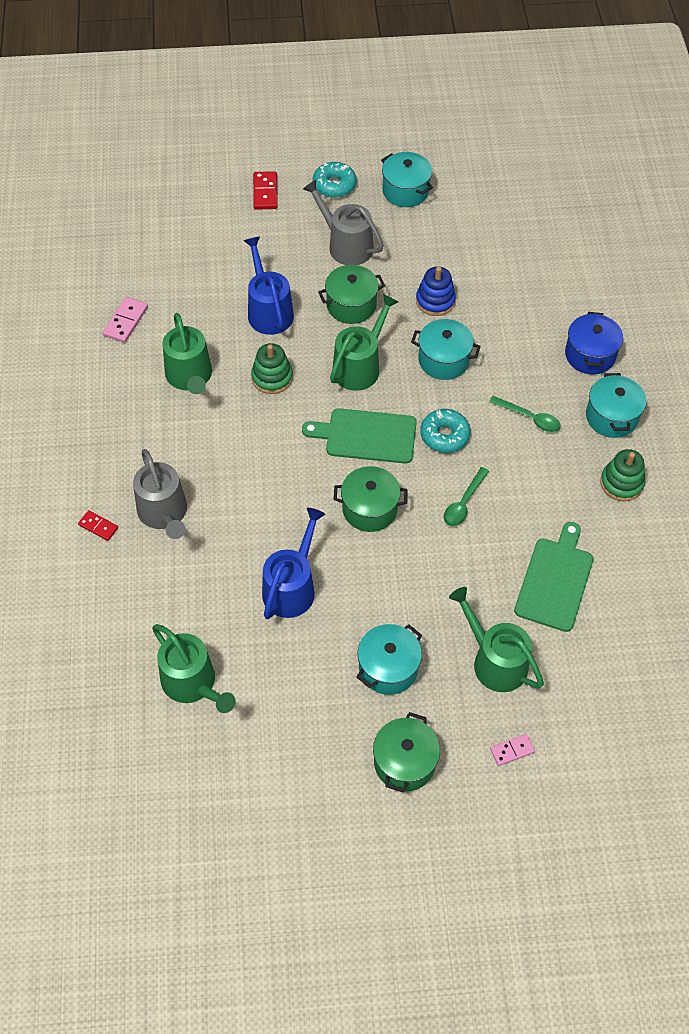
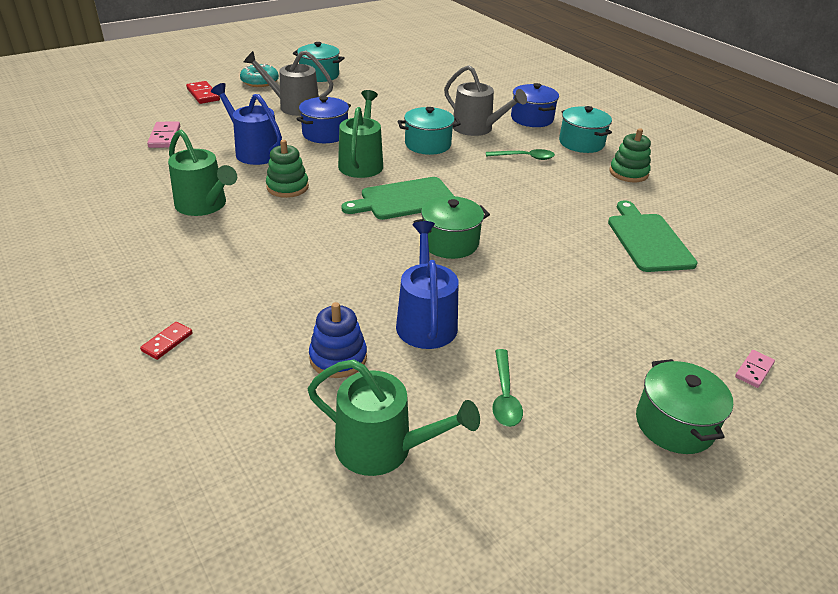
camera: 30 degrees left, 20 degrees down
red domino [78,510,118,541] -> red domino turned 60 degrees counterclockwise [140,322,193,360]
pink domino [103,297,148,343] -> pink domino moved to [147,121,180,148]
grey watering can [133,449,187,539] -> grey watering can moved to [444,65,527,136]
green pot [318,265,385,324] -> blue pot [296,96,351,143]
turquoise pot [356,624,422,695] -> none
blue stacking toy [416,267,456,316] -> blue stacking toy moved to [309,302,367,378]
turquoise donut [420,409,471,453] -> none
green spoon [444,467,489,526] -> green spoon moved to [492,349,523,427]
green watering can [449,587,544,692] -> none

